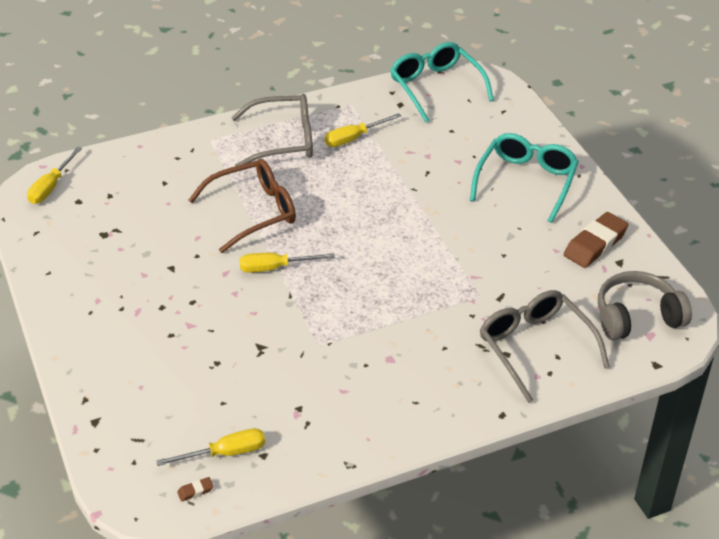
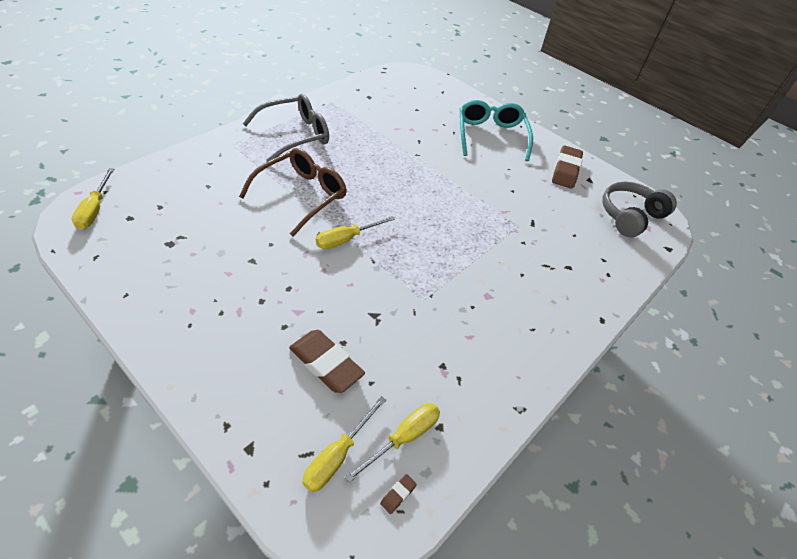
camera: 30 degrees left, 5 degrees up
yellow screwdriver [325,113,401,147] -> yellow screwdriver moved to [302,396,386,492]
turquoise glasses [390,42,494,122] -> none
grey glasses [480,290,610,403] -> none
none -> brown eraser [289,330,365,393]

